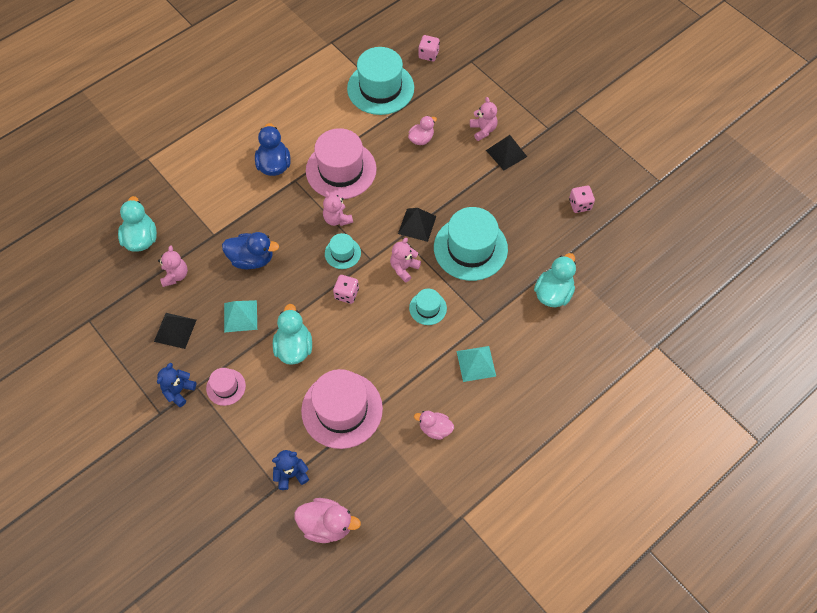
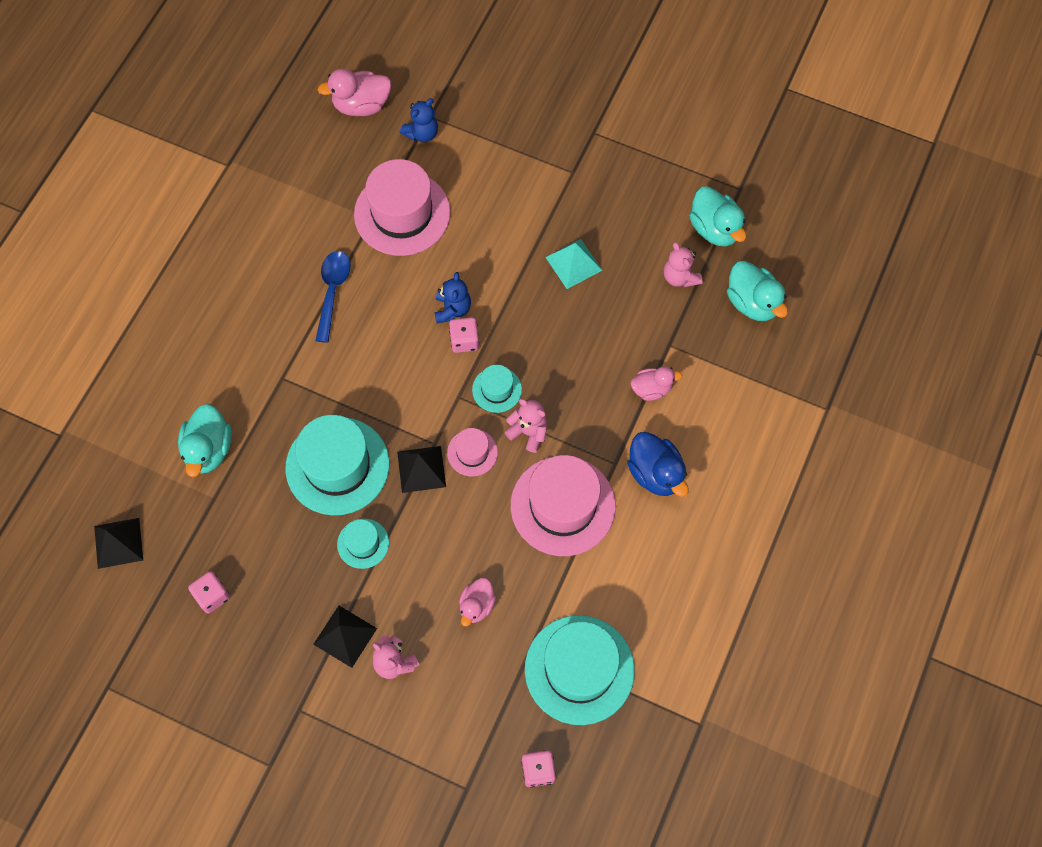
camera: 155 degrees right, 5 degrees up
black pyramid [154,313,196,349] -> black pyramid moved to [94,518,143,569]
blue teddy bear [157,363,196,407] -> blue teddy bear moved to [435,272,471,323]
pink hat [206,368,246,406] -> pink hat moved to [447,428,498,476]
blue duck [222,232,279,269] -> none
turquoise duck [273,304,312,365] -> turquoise duck moved to [689,186,746,247]
pink teddy bear [390,238,421,283] -> none
turquoise hat [409,288,447,325] -> turquoise hat moved to [337,519,389,569]
pink duck [414,411,454,440] -> pink duck moved to [631,366,682,401]
turquoise pyramid [457,346,496,382] -> none
none -> blue spoon [315,251,351,343]

